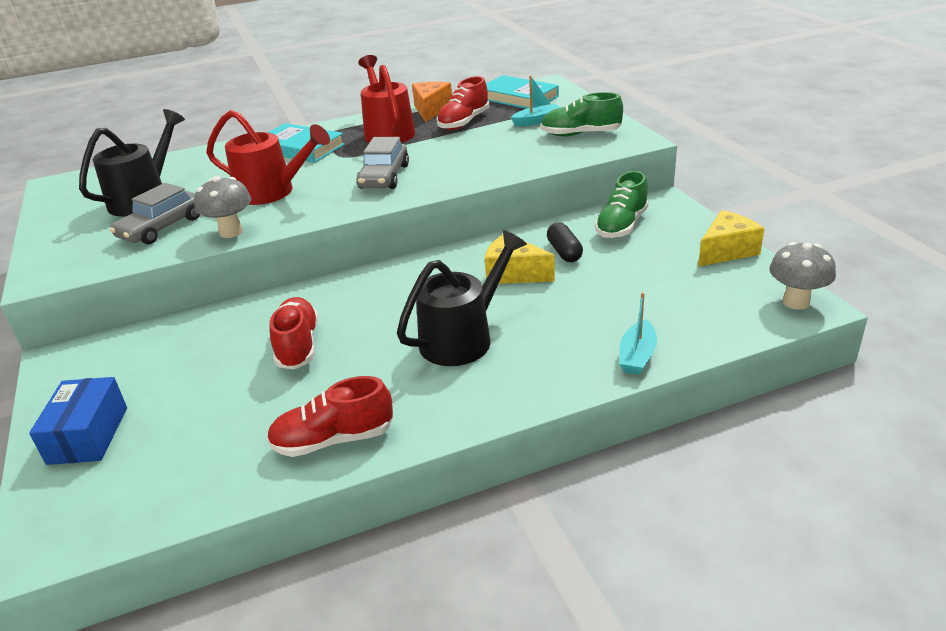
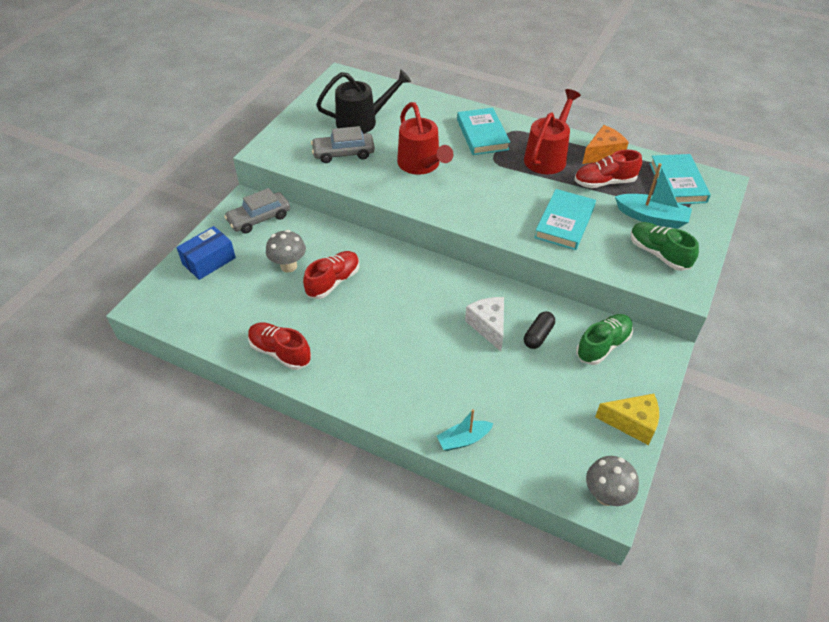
camera: 45 degrees right, 15 degrees up
grey mushroom [194,176,251,238] -> grey mushroom moved to [266,230,306,273]
grey car [356,137,409,189] -> grey car moved to [224,188,290,234]
black watering can [397,230,527,366] -> none
yellow cheese [485,235,555,284] -> white cheese [465,297,504,351]
turquoise boat [511,76,561,127] -> turquoise boat [615,163,692,229], size x1.53
green shoe [595,171,649,238] -> green shoe turned 150 degrees clockwise [576,314,633,365]
none -> turquoise book [534,189,596,250]

